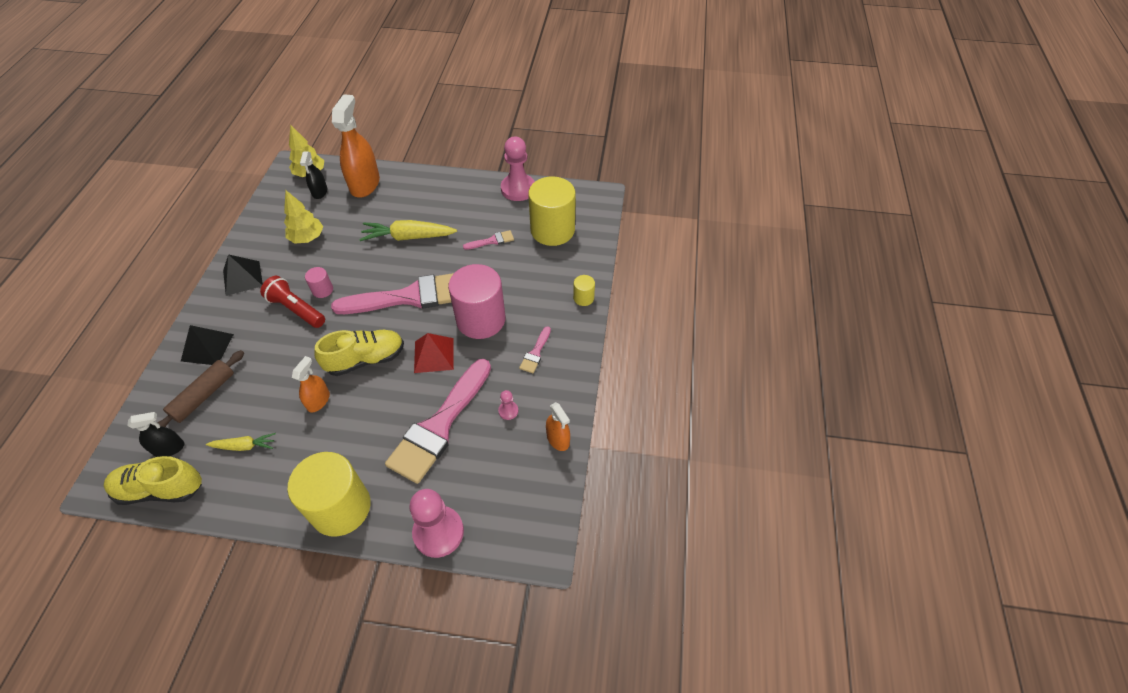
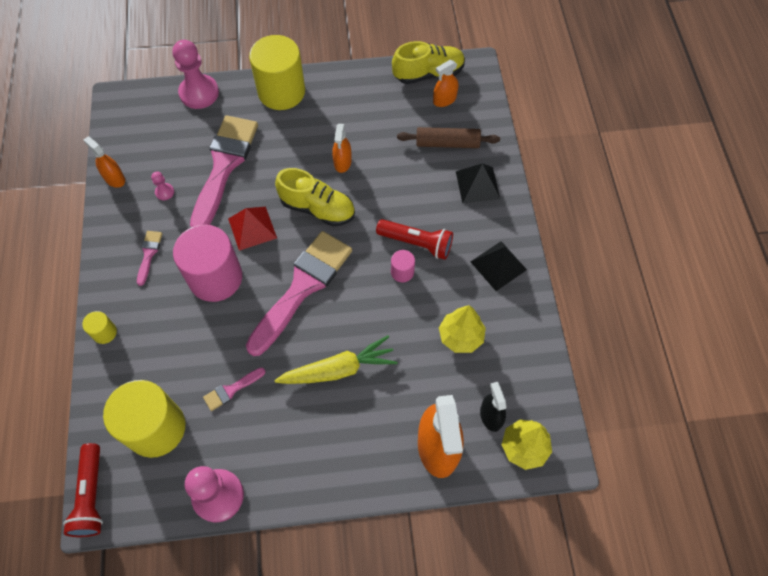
camera: 165 degrees right, 10 degrees up
black spray bottle [128,412,184,457] -> orange spray bottle [433,60,458,107]
brown rolling pin [154,350,244,427] -> brown rolling pin turned 75 degrees clockwise [397,127,500,148]
yellow carrot [206,433,276,451] -> none
yellow shoe [314,330,404,376] -> yellow shoe turned 120 degrees counterclockwise [275,168,355,226]
pink brush [331,273,454,314] -> pink brush turned 150 degrees clockwise [246,231,352,356]
none -> red flashlight [63,443,103,537]

